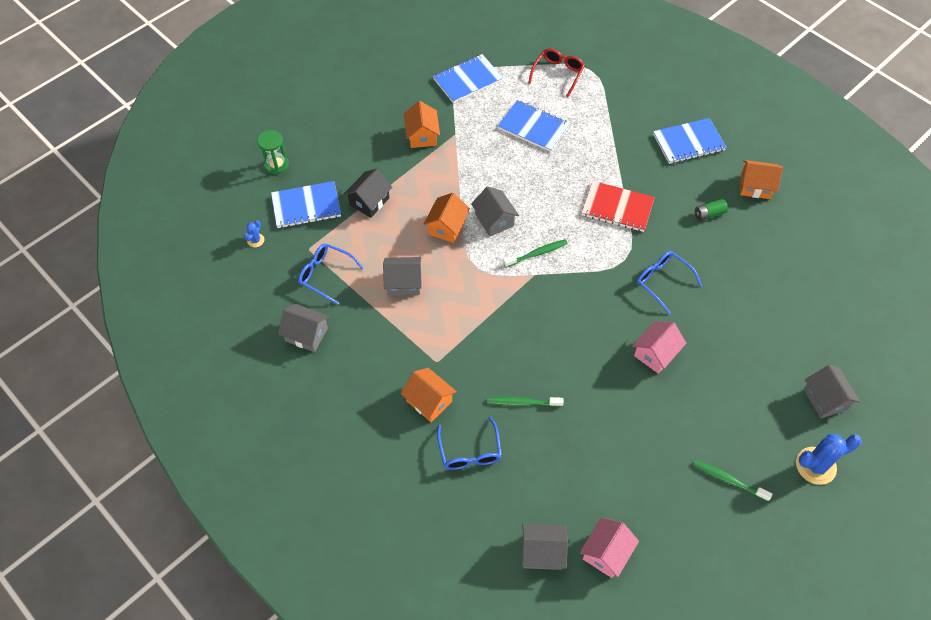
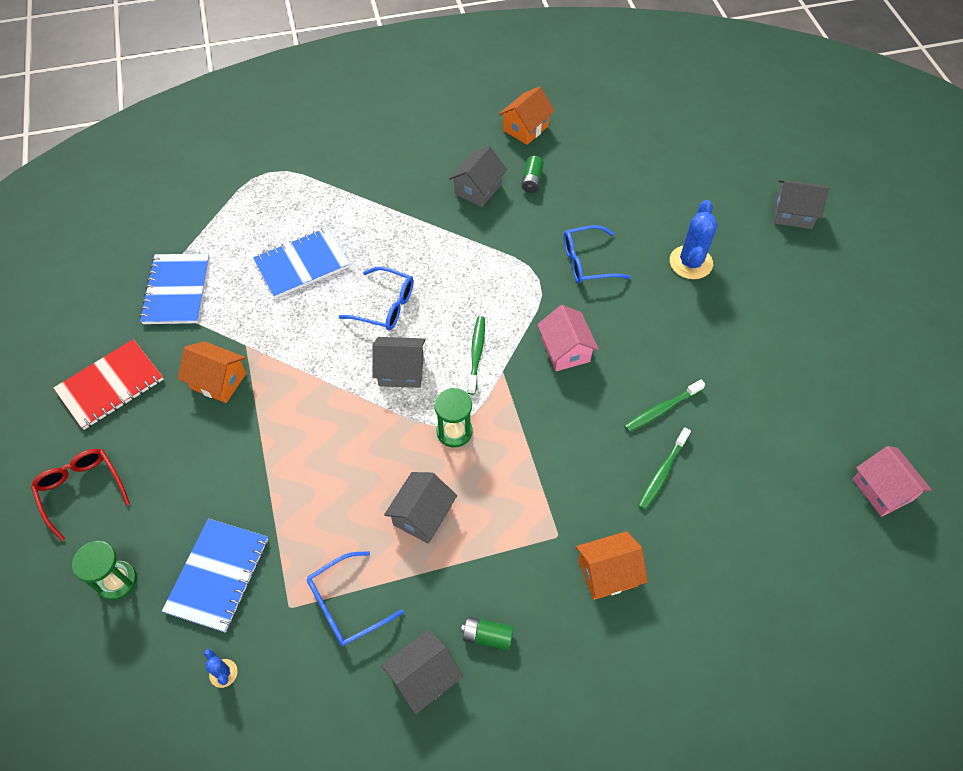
camera: 60 degrees left, 0 degrees up
black house [344,168,392,218] -> none
orange house [424,193,470,243] -> none
blue glasses [437,417,502,470] -> blue glasses moved to [338,267,414,330]
grey house [522,523,568,570] -> grey house moved to [449,146,507,207]
red glasses [528,48,585,97] -> red glasses moved to [31,449,130,541]
red notebook [582,181,655,232] -> red notebook moved to [53,339,164,430]
pink house [632,321,686,374] -> pink house moved to [537,305,599,371]
blue notebook [653,118,727,164] -> none
green toothbrush [693,460,773,501] -> green toothbrush moved to [624,380,705,432]
blue cactus [796,434,862,485] -> blue cactus moved to [670,200,718,279]
none -> green hourglass [434,388,473,448]
none -> green battery [461,617,514,651]

